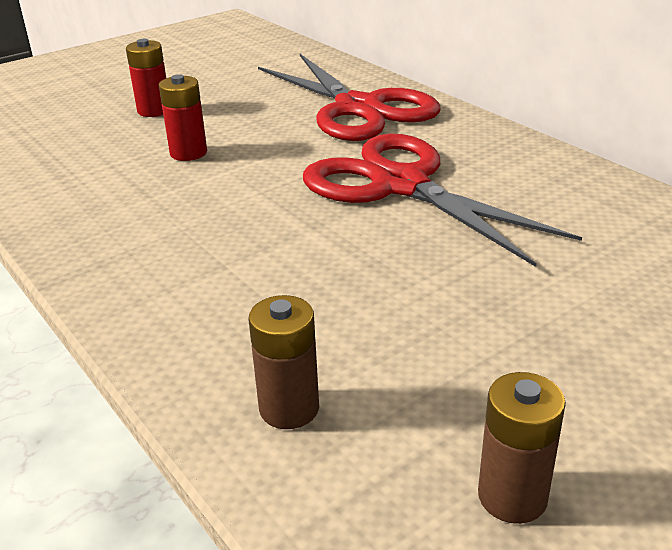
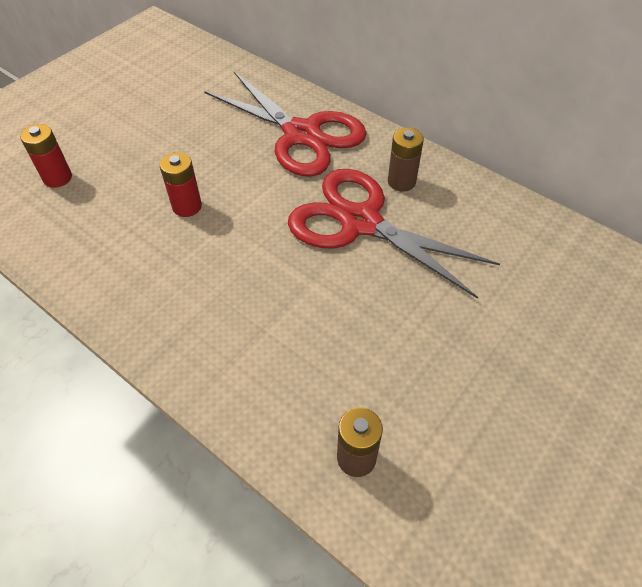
camera: 15 degrees left, 20 degrees up
red battery [126,39,166,117] -> red battery moved to [20,124,72,188]
brown battery [478,372,566,524] -> brown battery moved to [388,127,424,192]

